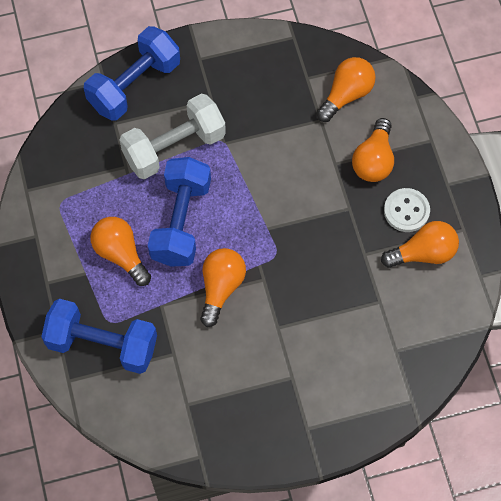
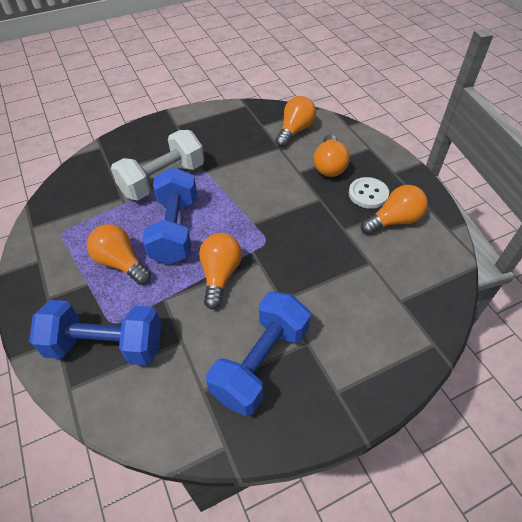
camera: 10 degrees left, 15 degrees down
blue dumbbell [84,26,180,121] -> blue dumbbell moved to [206,292,311,416]

